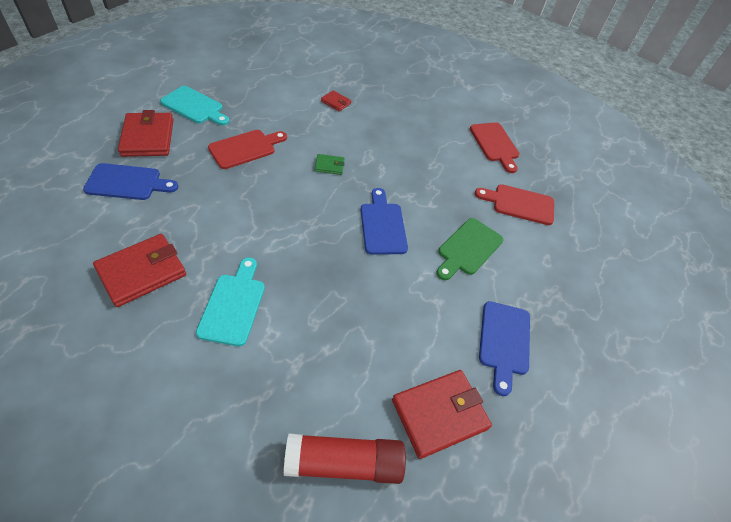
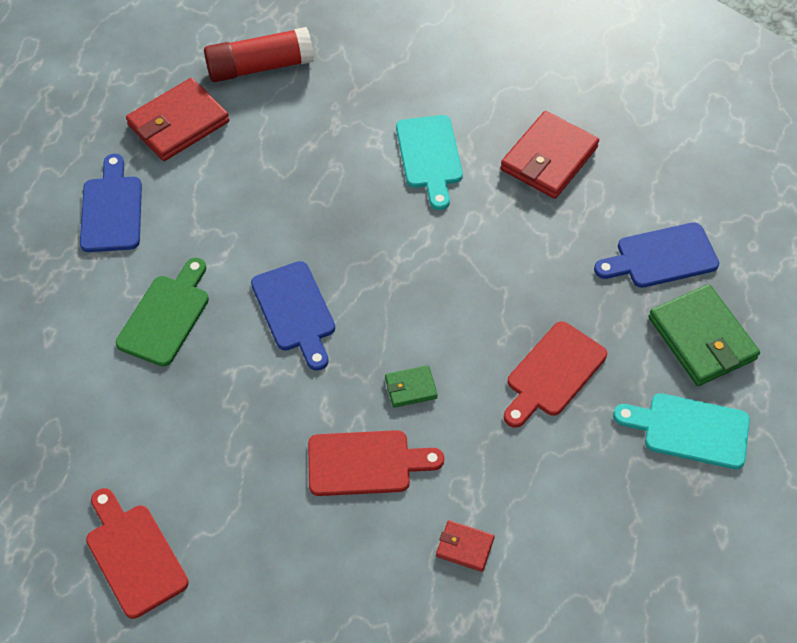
camera: 170 degrees right, 5 degrees up
red wallet [118,110,174,157] -> green wallet [649,284,760,386]
red cutting board [475,184,554,225] -> red cutting board moved to [308,430,444,496]

